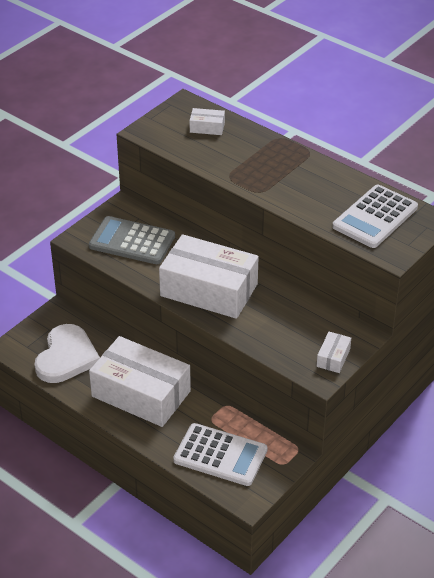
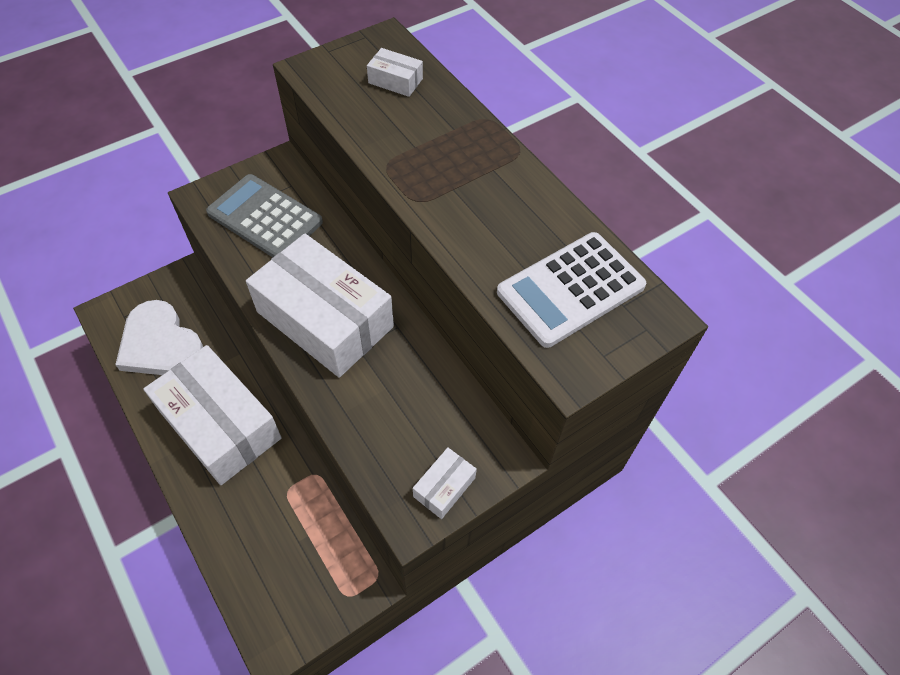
camera: 15 degrees right, 15 degrees up
white heart [34,324,100,383] -> white heart turned 105 degrees clockwise [115,300,203,375]
white calculator [173,423,268,486] -> none

